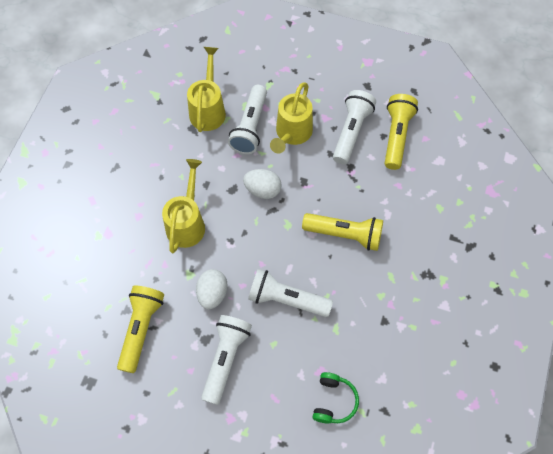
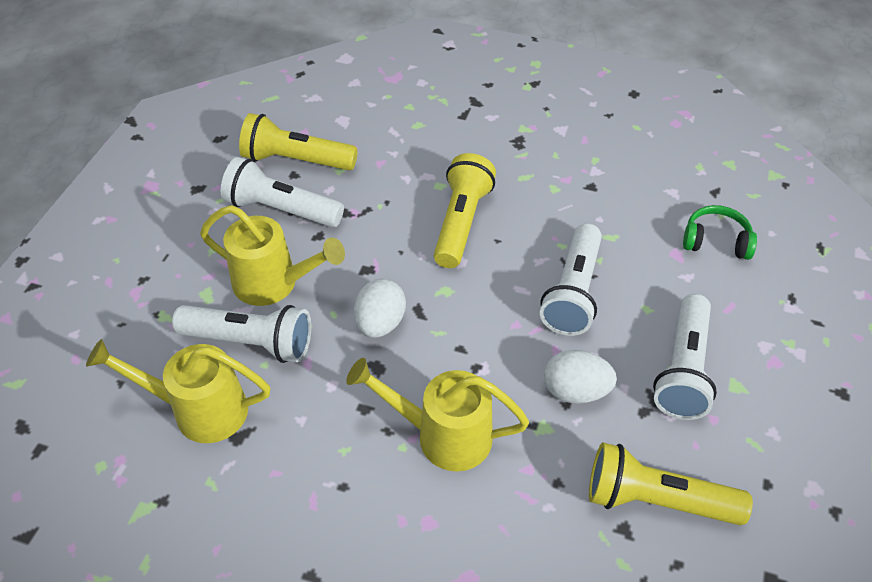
camera: 90 degrees left, 15 degrees down
white flashlight [201,315,252,405] -> white flashlight turned 90 degrees counterclockwise [653,294,717,420]

